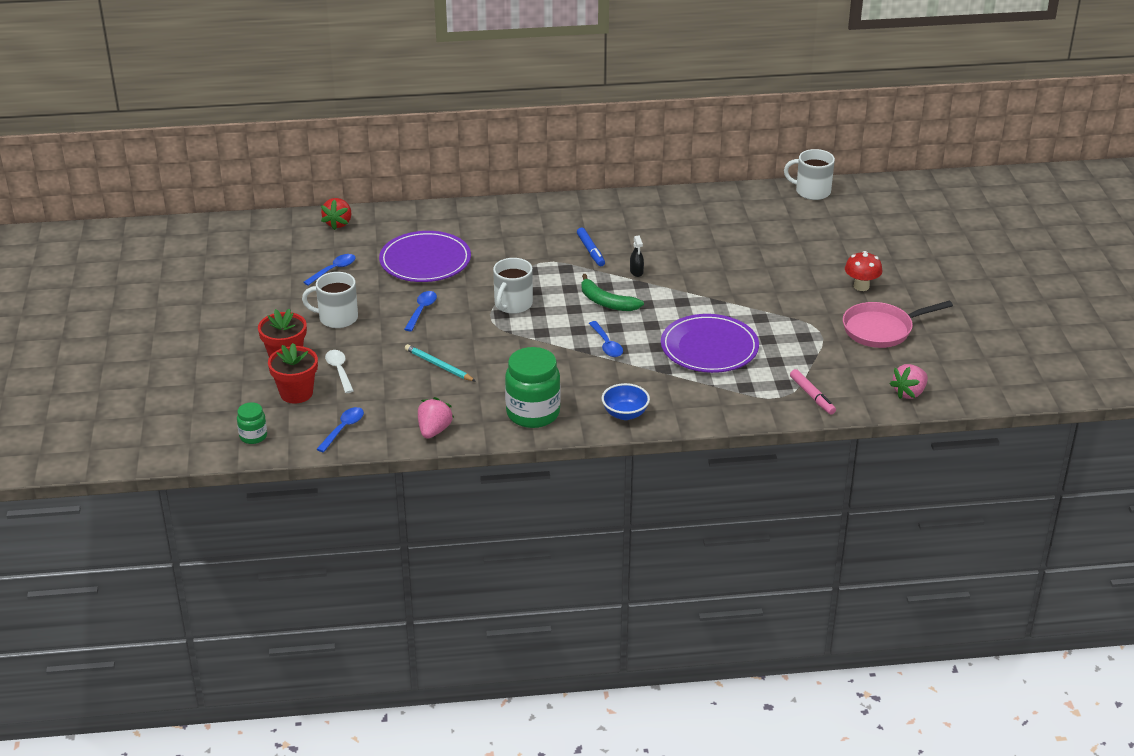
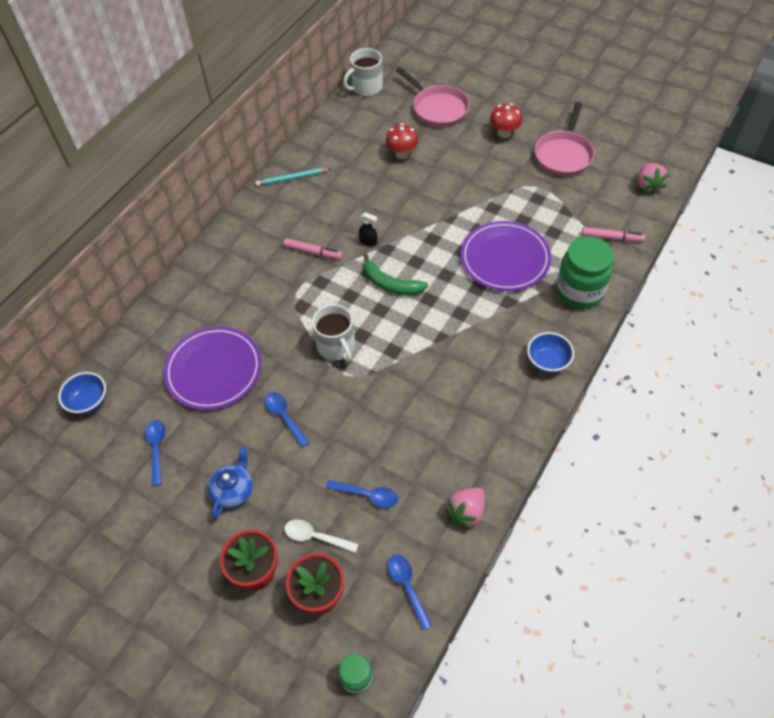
camera: 50 degrees left, 20 degrees up
white mug [302,272,358,328] -> blue teapot [208,446,253,518]
red strawberry [321,198,352,230] -> blue bowl [58,372,106,414]
turquoise pencil [405,344,475,381] -> turquoise pencil moved to [255,168,331,186]
pink strawberry [418,397,454,439] -> pink strawberry turned 105 degrees counterclockwise [445,488,485,530]
green jar [505,347,561,428] -> green jar moved to [556,237,613,309]
blue marker [577,228,605,266] -> pink marker [283,238,343,260]
green banana [581,274,644,311] -> green banana turned 45 degrees clockwise [363,253,428,295]
blue spoon [589,321,623,357] -> blue spoon moved to [326,480,398,508]
none -> red mushroom [386,123,419,159]
none -> pink pan [396,67,470,127]

